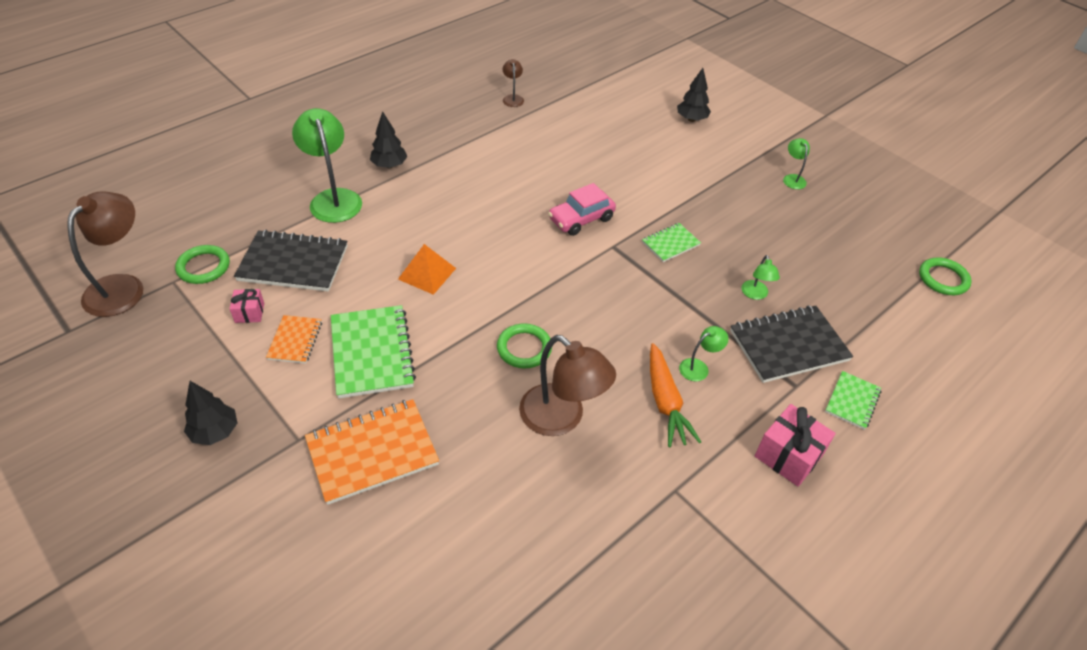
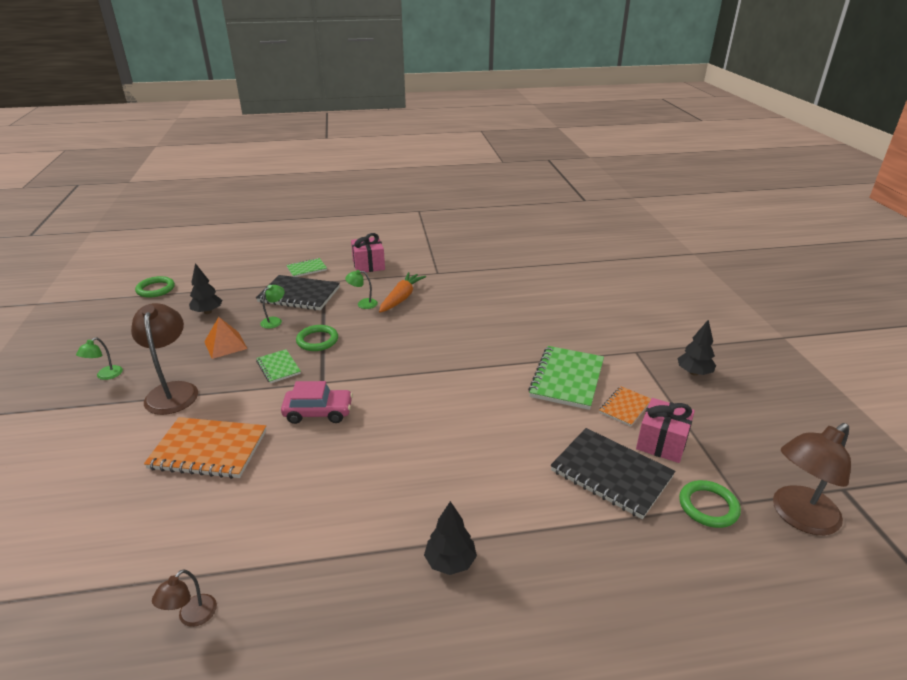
camera: 145 degrees left, 15 degrees down
pink gift [230,289,264,323] -> pink gift [636,398,695,463], size x1.75
green lamp [292,108,362,223] -> none
orange notebook [305,399,439,505] -> orange notebook moved to [144,417,266,479]
orange pyramid [398,244,456,295] -> orange pyramid moved to [204,317,248,359]
green ring [497,323,552,368] -> green ring moved to [296,325,338,351]
brown lamp [519,335,616,436] -> brown lamp moved to [131,303,198,415]
green notebook [642,223,701,262] -> green notebook turned 60 degrees clockwise [256,349,301,384]
black tree [677,68,711,122] -> black tree moved to [189,263,223,314]

